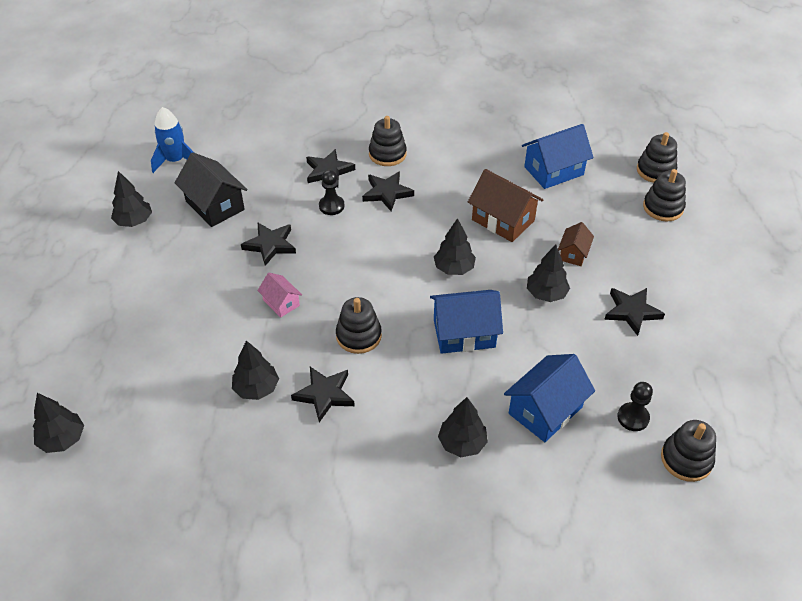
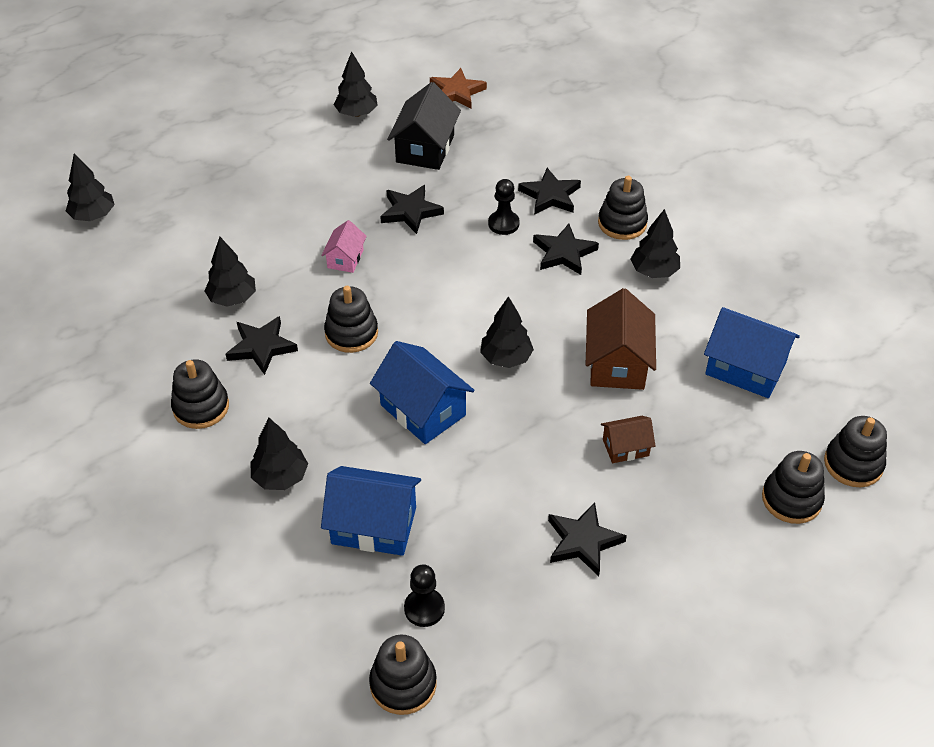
camera: 55 degrees right, 0 degrees up
blue rocket [151,107,193,173] -> brown star [430,68,487,109]
black tree [527,244,570,302] -> black tree moved to [631,209,680,278]
none -> black stacking toy [171,359,229,429]

